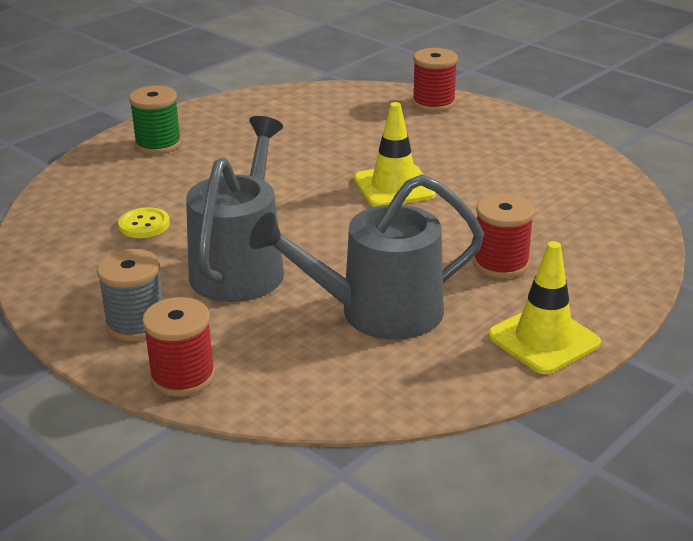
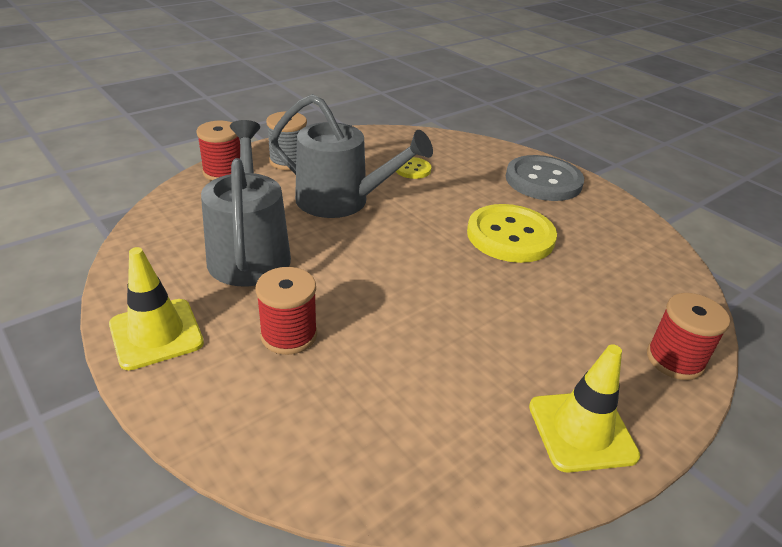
camera: 95 degrees right, 5 degrees up
green spool [129,86,182,154] -> grey button [506,155,584,201]
yellow traffic cone [354,102,436,207] -> yellow traffic cone moved to [529,344,640,473]
none -> yellow button [467,204,557,263]

